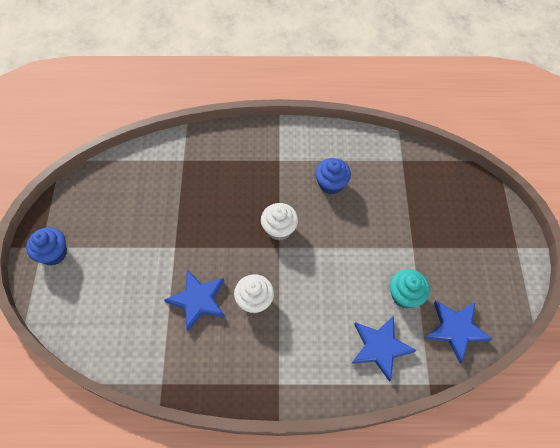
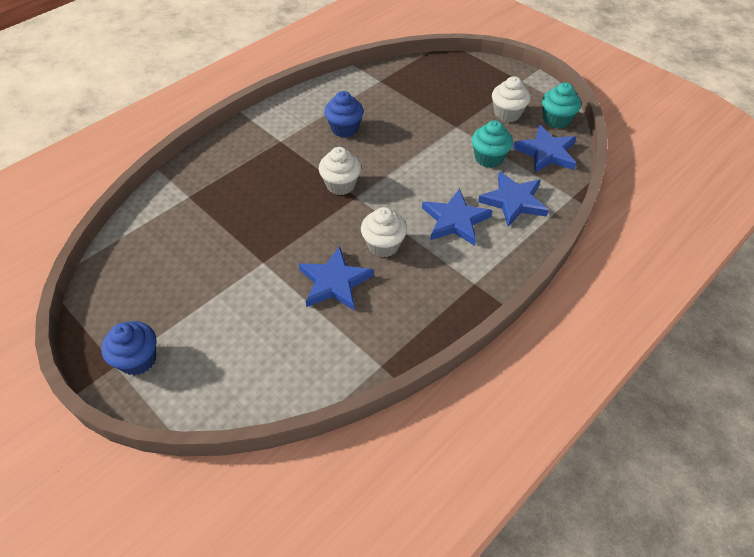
camera: 45 degrees left, 10 degrees down
none -> blue star [422,188,493,246]
none -> white cupcake [492,76,530,122]
none -> turquoise cupcake [542,82,581,129]

